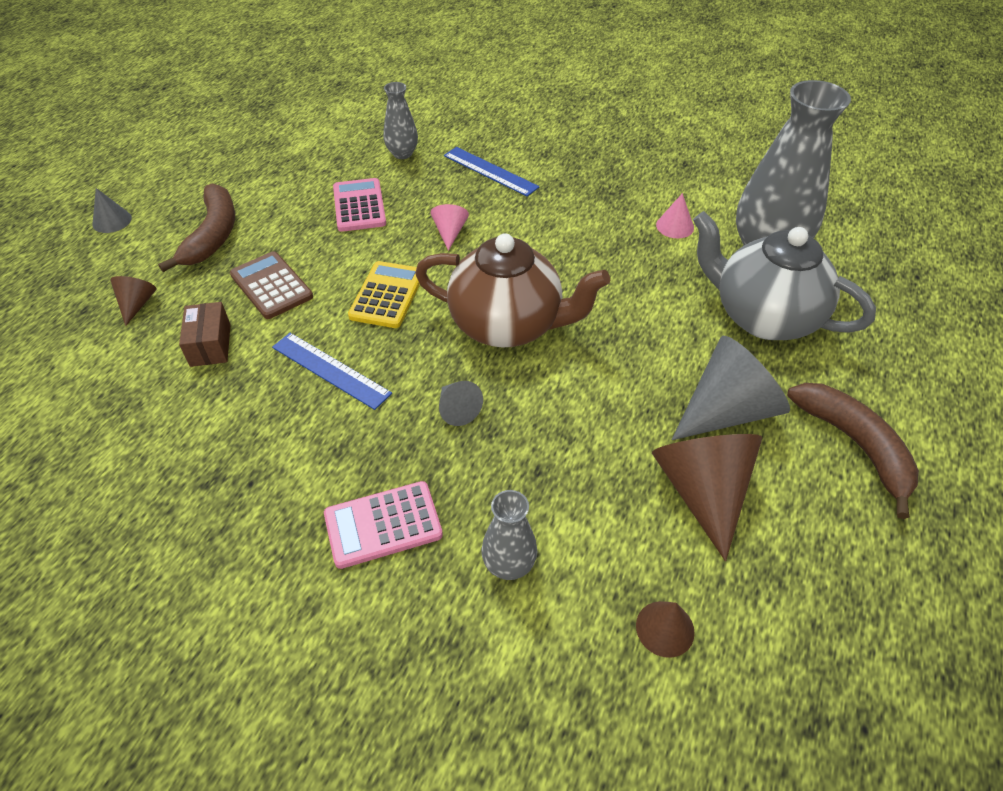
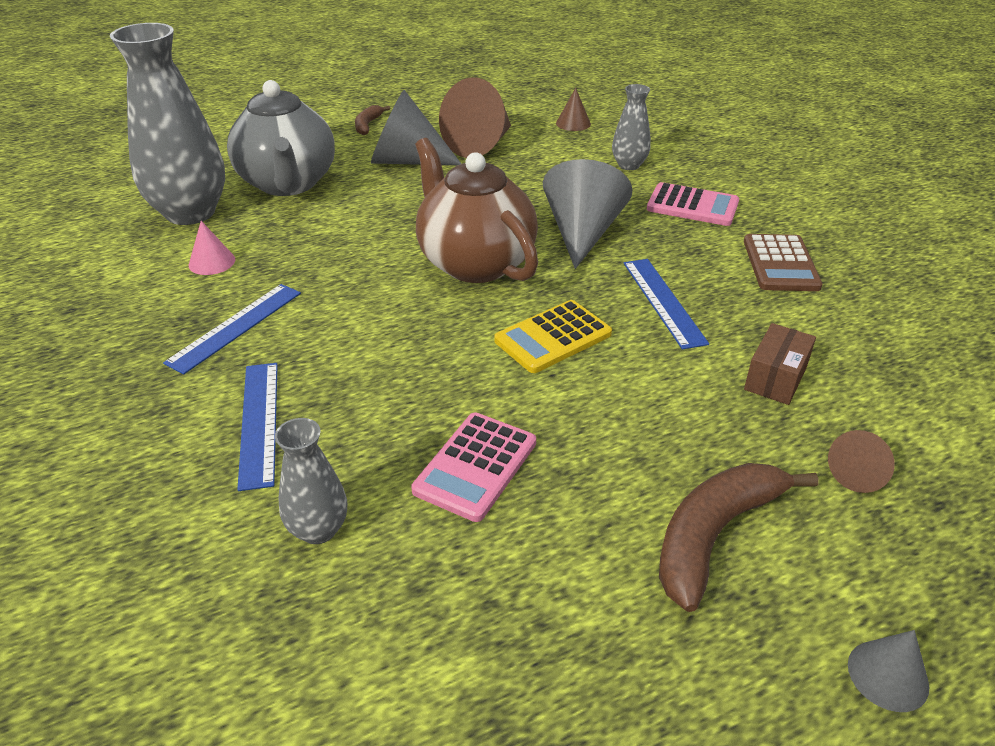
camera: 140 degrees left, 10 degrees down
brown calculator [230,251,313,319] -> brown calculator moved to [744,234,823,291]
pink cone [430,204,469,251] -> none
grey cone [439,381,483,426] -> grey cone [543,159,633,269], size x2.05
brown banana [787,383,919,519] -> brown banana [355,105,390,135], size x0.53
none -> blue ruler [163,284,301,374]

